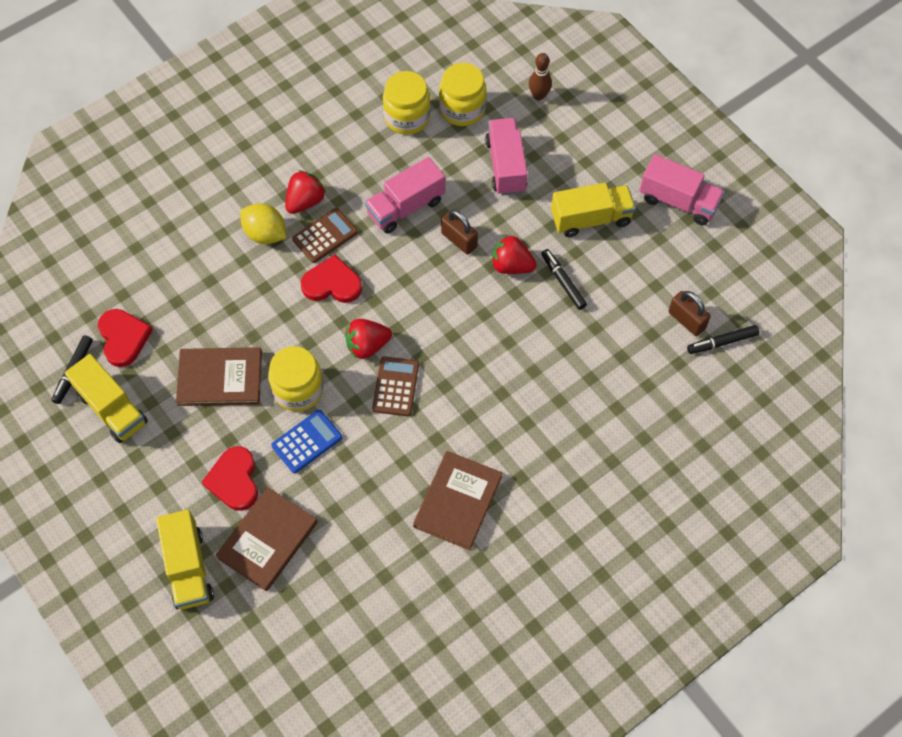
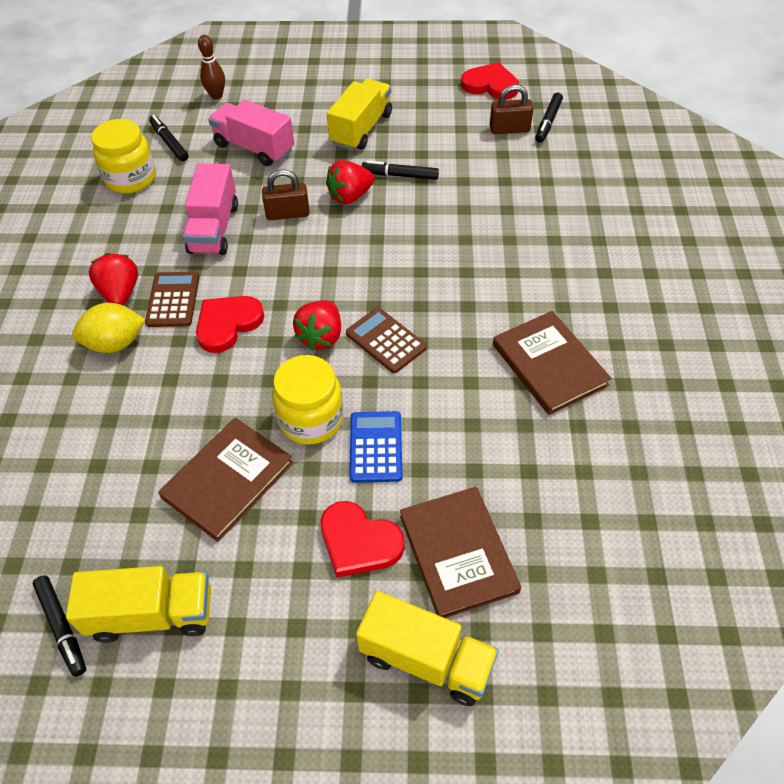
camera: 50 degrees left, 10 degrees down
red heart [98,309,153,367] -> red heart moved to [461,62,519,100]
yellow jar [439,63,487,126] -> black marker [149,115,189,162]
pink truck [639,154,725,225] -> none

